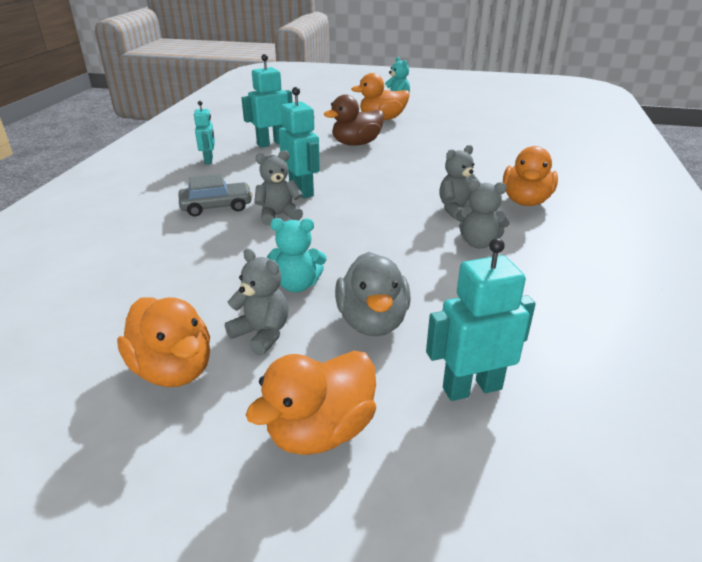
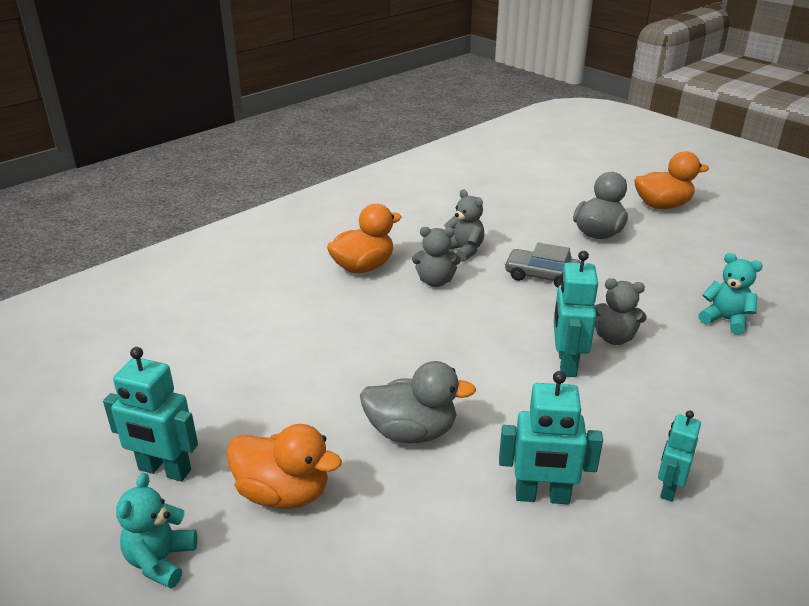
camera: 145 degrees left, 0 degrees up
orange duck [117,297,210,387] -> none
grey car [179,174,252,217] -> grey car moved to [504,242,581,288]
grey teddy bear [225,249,288,356] -> none
turquoise teddy bear [267,218,326,292] -> turquoise teddy bear moved to [699,253,763,335]
brown duck [324,94,384,146] -> grey duck [360,361,476,443]
turquoise robot [426,238,536,401] -> turquoise robot moved to [103,347,198,482]

